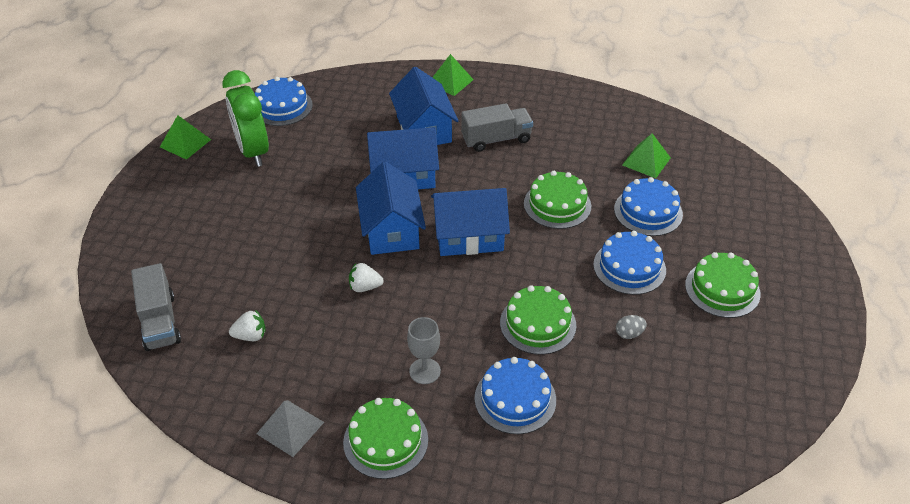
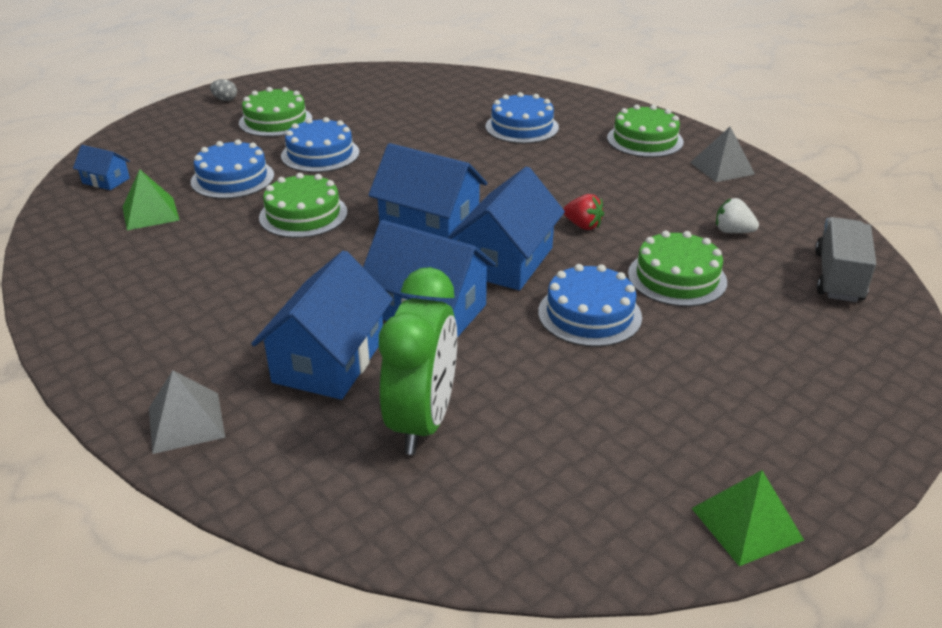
camera: 145 degrees left, 10 degrees down
green clock [222,70,269,167] -> green clock moved to [379,267,457,455]
blue cake [255,77,313,126] -> blue cake moved to [538,264,642,347]
white strawberry [349,263,384,292] -> red strawberry [563,194,604,230]
grey goblet [407,317,441,384] -> none
green pyramid [432,54,474,96] -> grey pyramid [149,370,225,454]
grey truck [461,103,533,152] -> none
green cake [500,285,576,355] -> green cake moved to [628,231,727,307]
grey egg [616,315,647,339] -> grey egg moved to [210,79,237,101]
none -> blue house [73,145,130,190]

